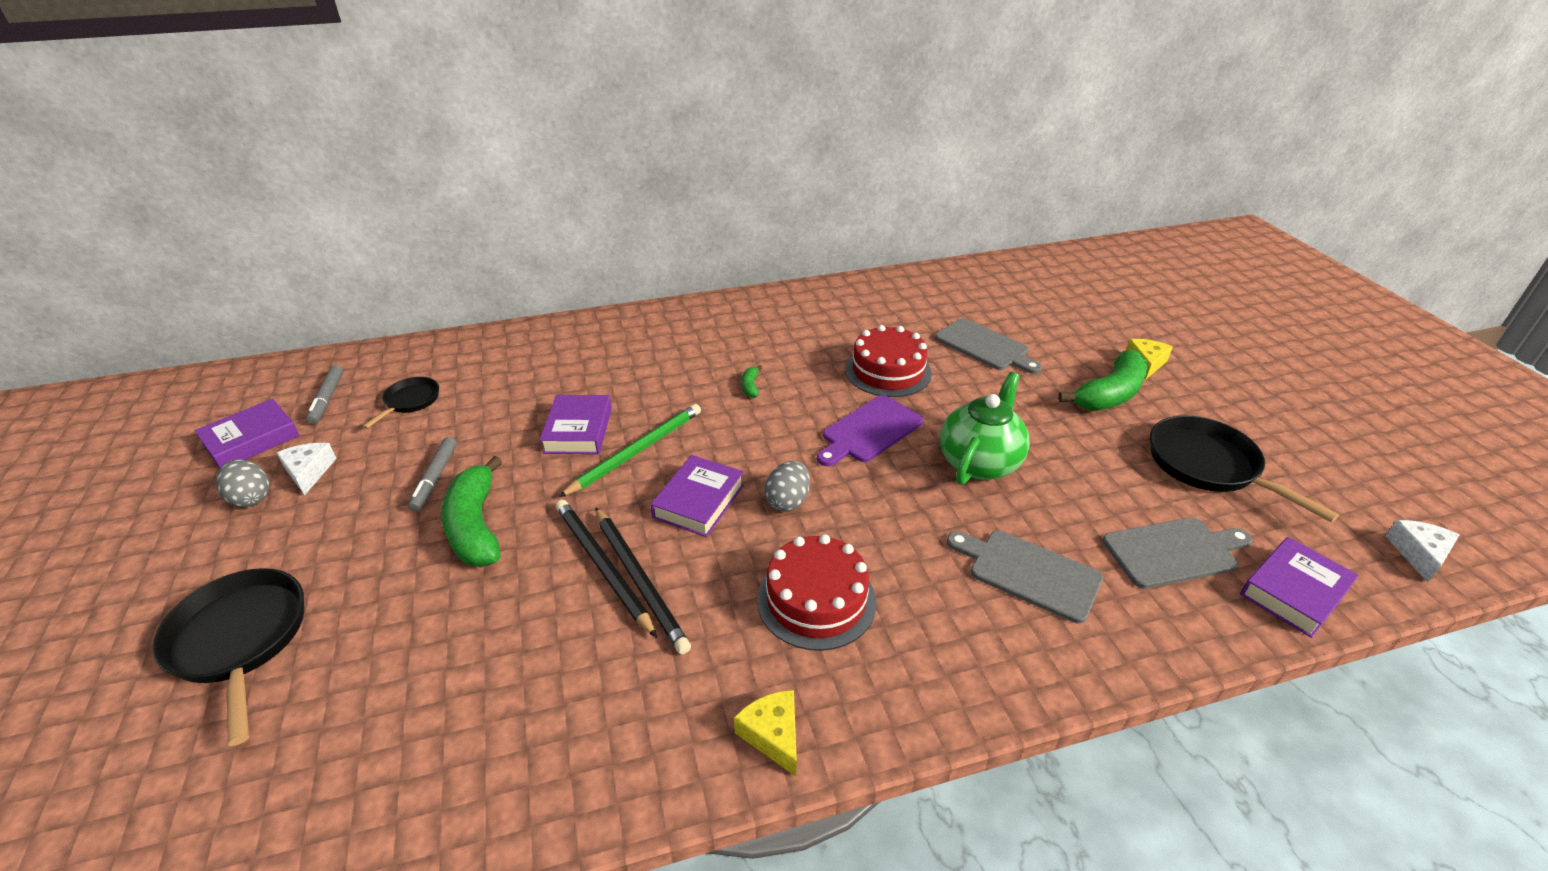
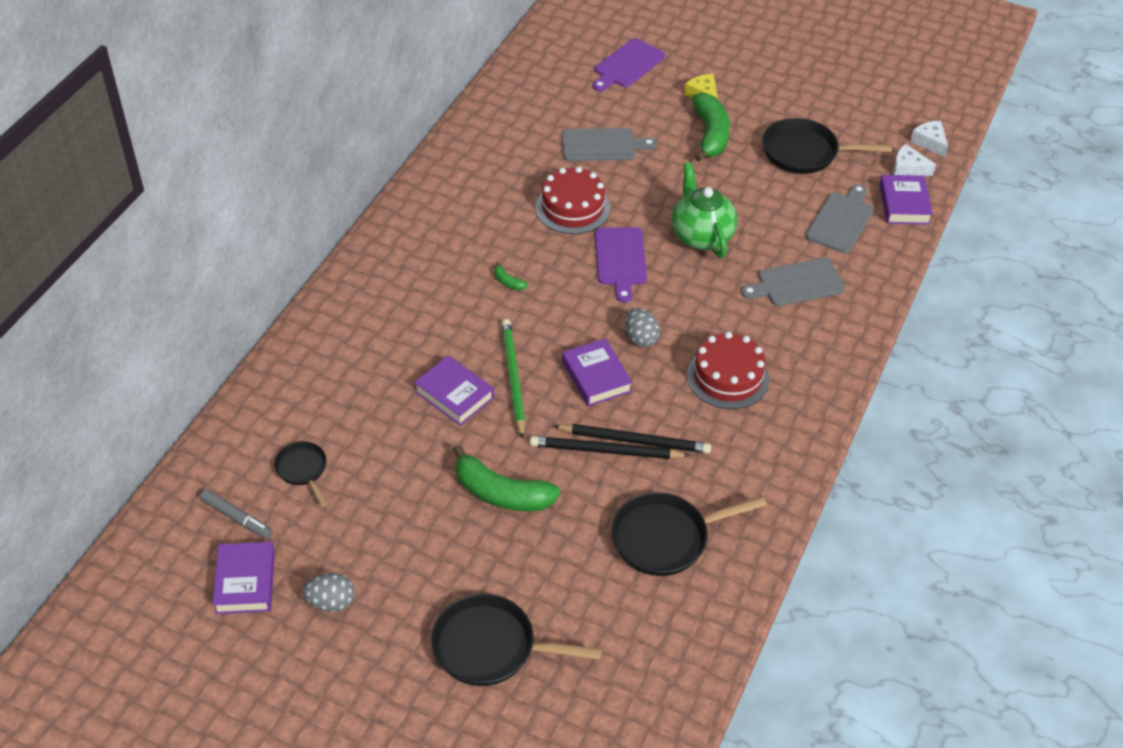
camera: 50 degrees left, 10 degrees up
white cheese [277,443,337,495] -> white cheese moved to [893,144,936,176]
grey marker [408,437,457,512] -> none
yellow cheese [734,690,797,776] -> none
none -> purple cutting board [593,38,665,91]
none -> black pan [611,492,767,576]

